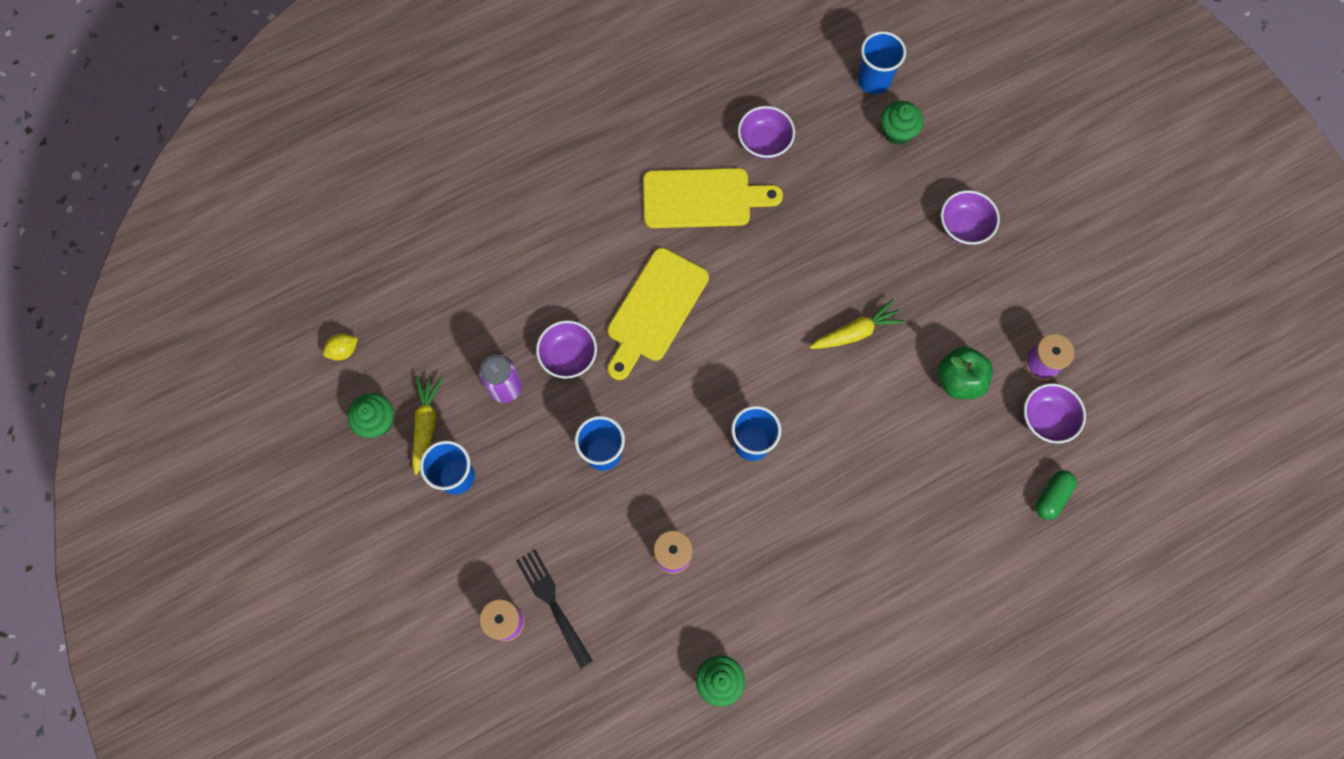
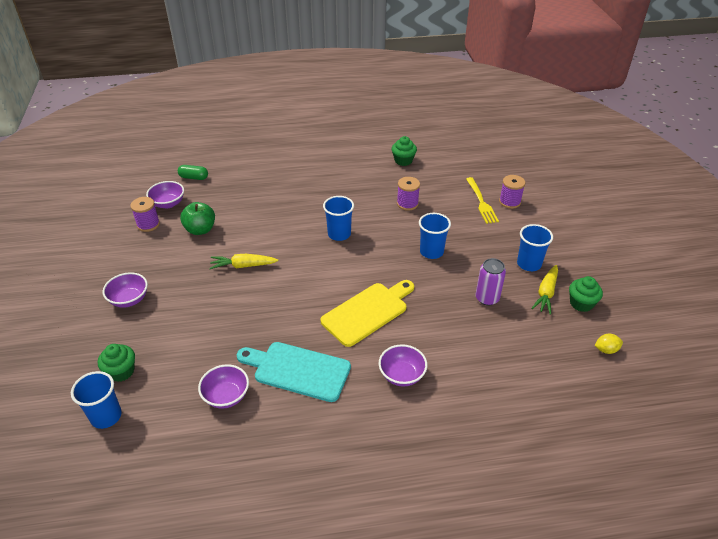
camera: 160 degrees left, 30 degrees down
black fork [516,549,593,668] -> yellow fork [466,177,499,224]
purple bowl [536,320,597,379] -> purple bowl moved to [379,344,427,387]
yellow cutting board [643,168,783,228] -> turquoise cutting board [237,342,351,402]
green capsule [1036,470,1076,520] -> green capsule turned 45 degrees clockwise [178,165,208,180]

